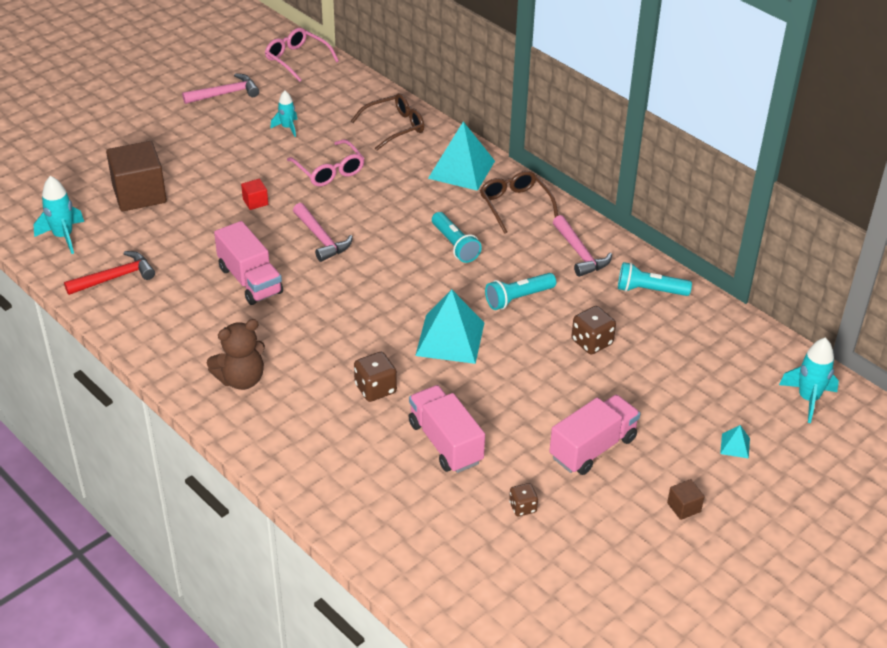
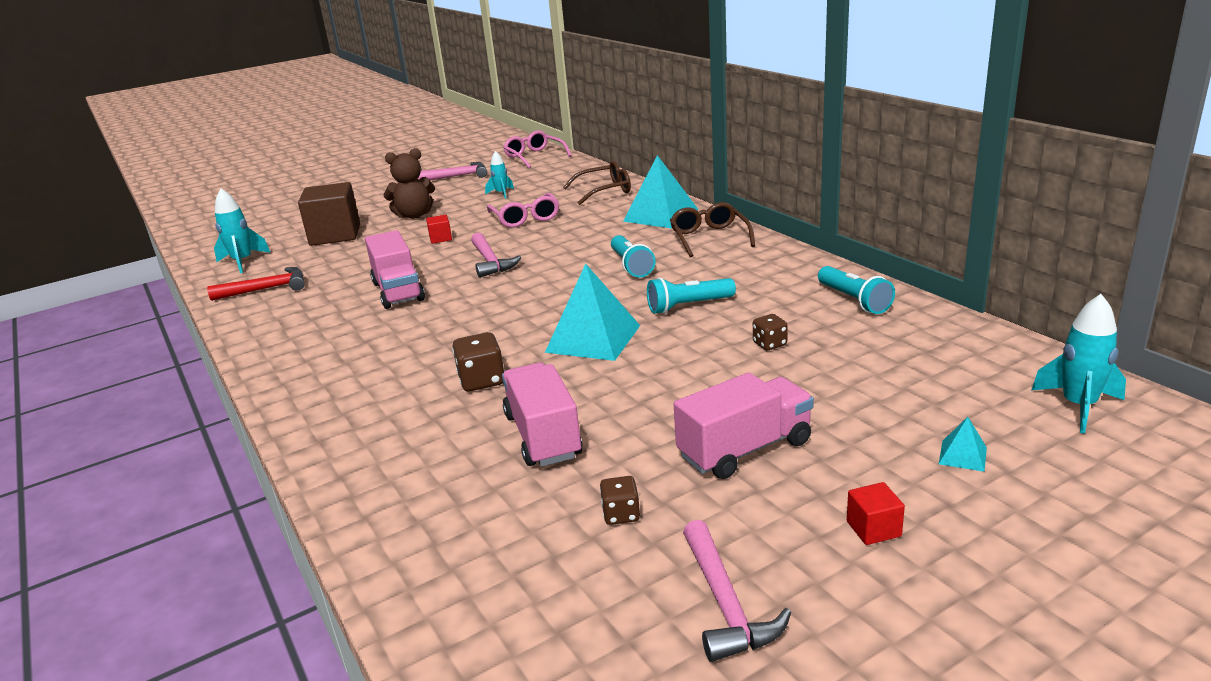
camera: 15 degrees right, 15 degrees down
brown teddy bear [207,319,265,390] -> brown teddy bear moved to [383,148,435,219]
pink hammer [553,215,612,277] -> pink hammer moved to [683,520,791,662]
brown dice [571,306,616,355] -> brown dice [753,314,788,350], size x0.63
turquoise flashlight [618,262,692,296] -> turquoise flashlight turned 135 degrees counterclockwise [818,266,895,314]
brown cube [667,479,705,520] -> red cube [847,482,905,545]

